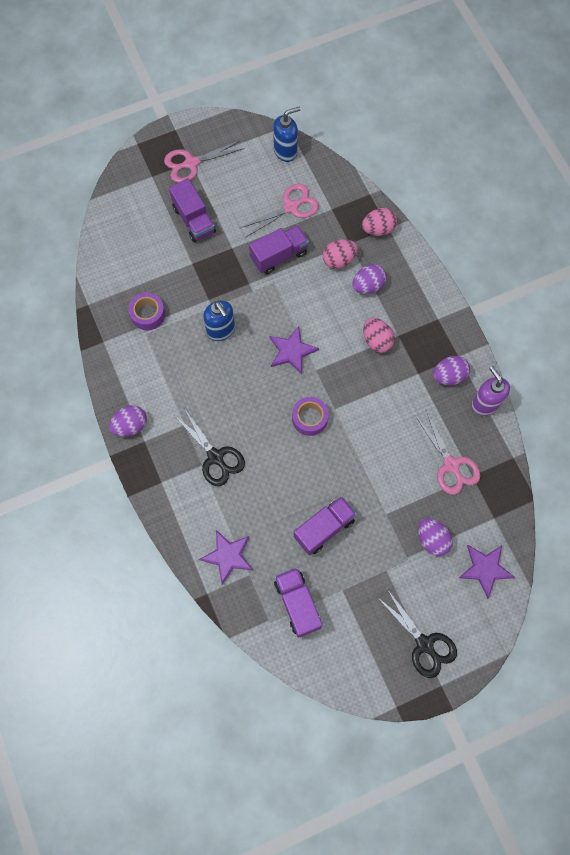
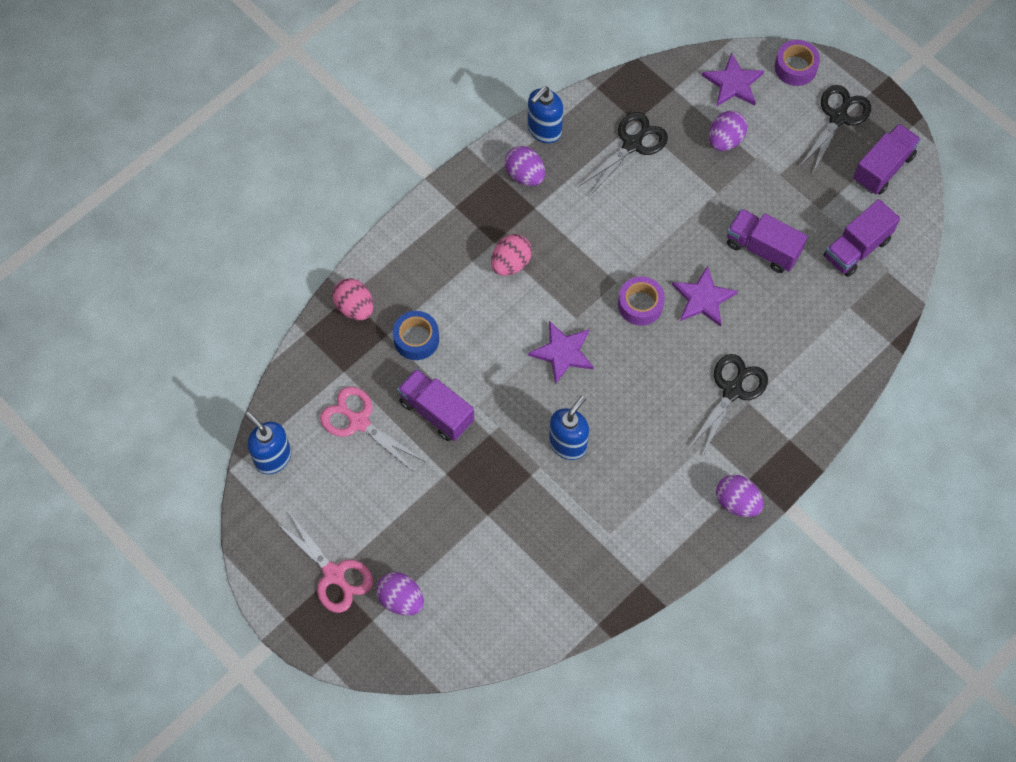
camera: 110 degrees left, 5 degrees down
purple tape [128,292,165,330] -> purple tape moved to [775,40,820,86]
purple truck [169,178,216,242] -> purple truck moved to [853,123,921,194]
purple star [199,530,253,585] -> purple star moved to [672,265,738,327]
pink egg [323,239,358,269] -> blue tape [393,311,439,360]
purple egg [352,264,387,294] -> purple egg moved to [376,572,424,616]
pink scissors [415,411,481,495] -> black scissors [578,112,668,196]
purple soap dispenser [471,366,510,416] -> blue soap dispenser [528,87,563,143]

